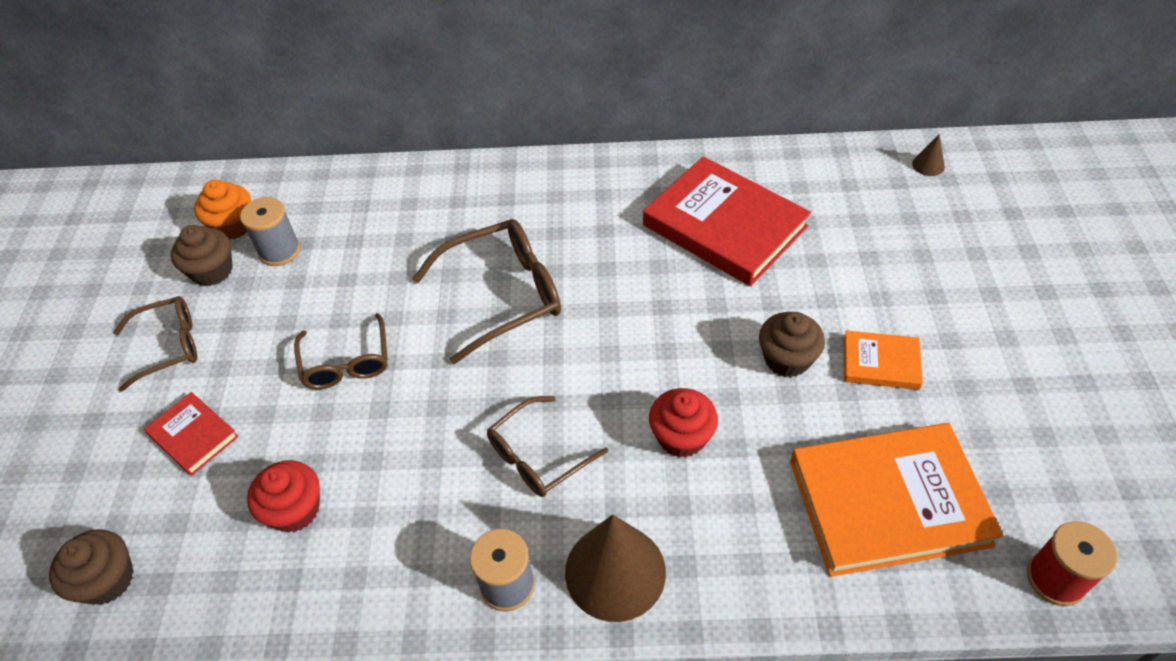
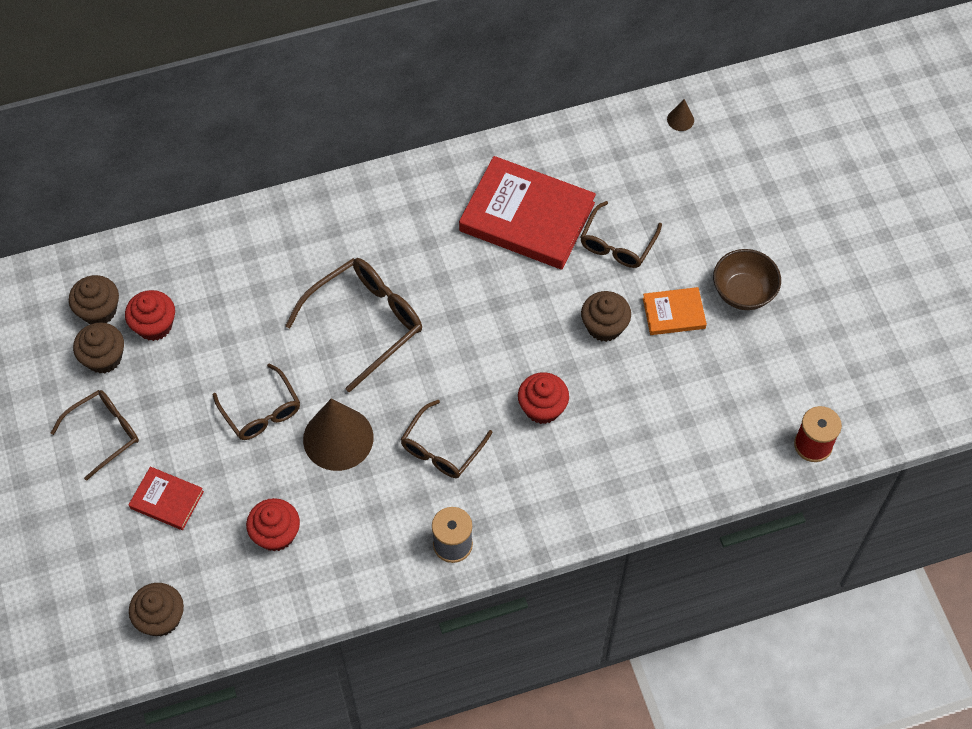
camera: 20 degrees left, 10 degrees up
orange cupcake [194,180,251,240] -> brown cupcake [69,275,119,324]
grey spool [240,197,301,266] -> red cupcake [125,290,175,341]
brown cone [565,514,666,622] -> brown cone moved to [303,399,373,471]
orange book [790,423,1004,577] -> none
none -> brown glasses [580,201,662,268]
none -> brown bowl [713,249,781,310]

